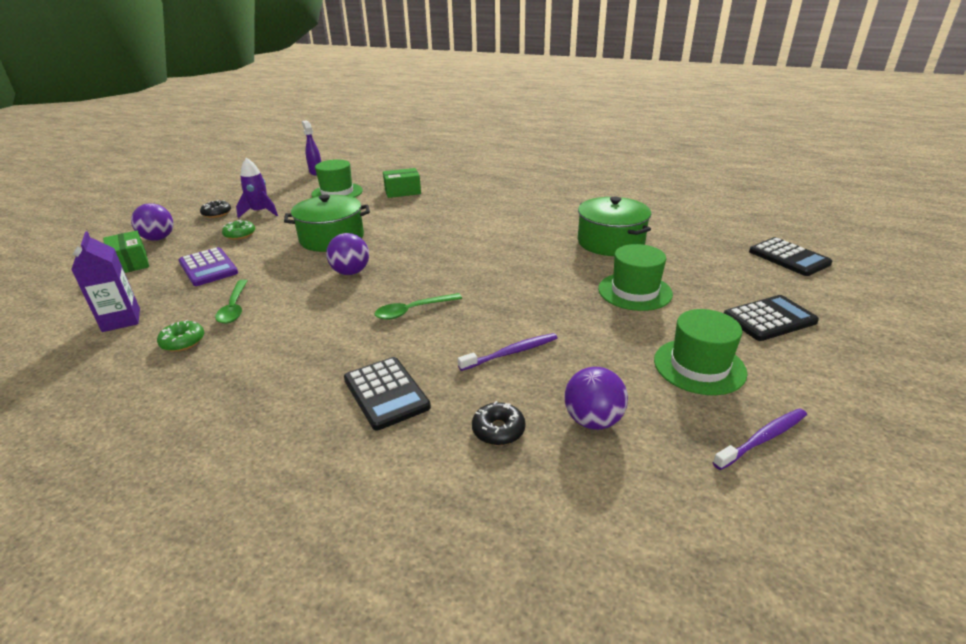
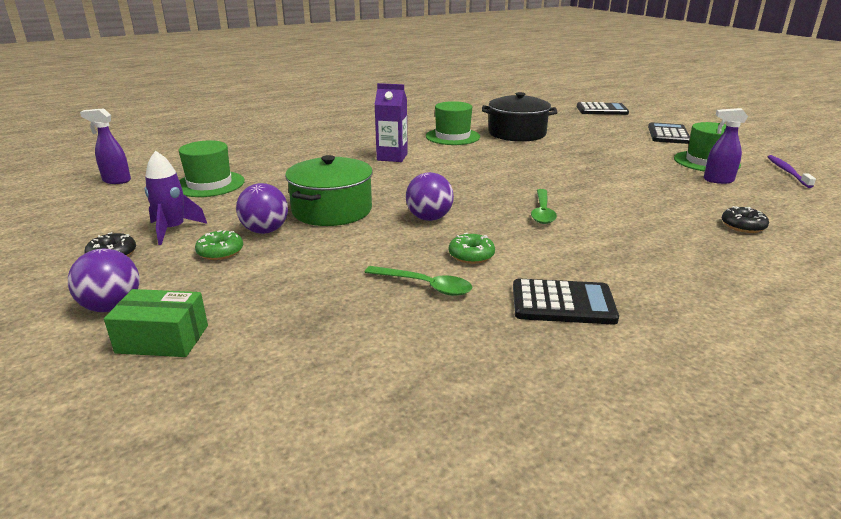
camera: 55 degrees left, 5 degrees down
purple carton [71,231,140,332] -> purple carton moved to [374,83,408,162]
green donut [157,320,204,352] -> green donut moved to [449,233,495,264]
purple calculator [179,247,238,286] -> none
black calculator [344,357,431,430] -> black calculator moved to [513,278,619,325]
green box [383,168,421,198] -> none
purple toothbrush [458,333,557,371] -> none
purple ball [564,367,628,430] -> purple ball moved to [236,183,288,234]
green pot [578,197,651,256] -> black pot [482,92,558,142]
green hat [598,244,673,311] -> green hat moved to [426,101,480,145]
none -> purple spray bottle [704,108,748,184]

